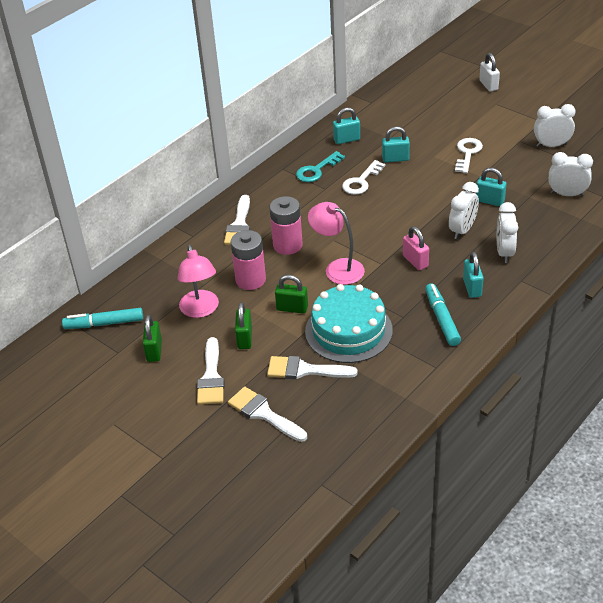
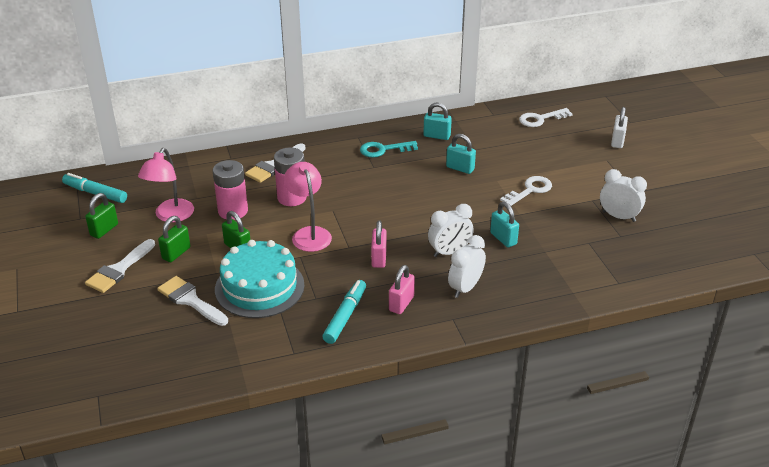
camera: 30 degrees right, 5 degrees down
white brush [228,386,307,442] -> none
white key [342,160,385,195] -> white key moved to [519,108,573,127]
turquoise padlock [463,252,484,298] -> pink padlock [389,265,415,314]
white clock [549,152,593,196] -> none

